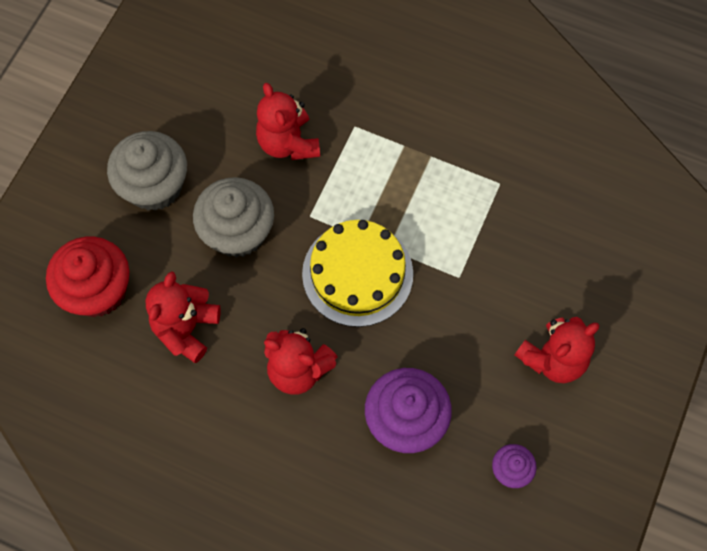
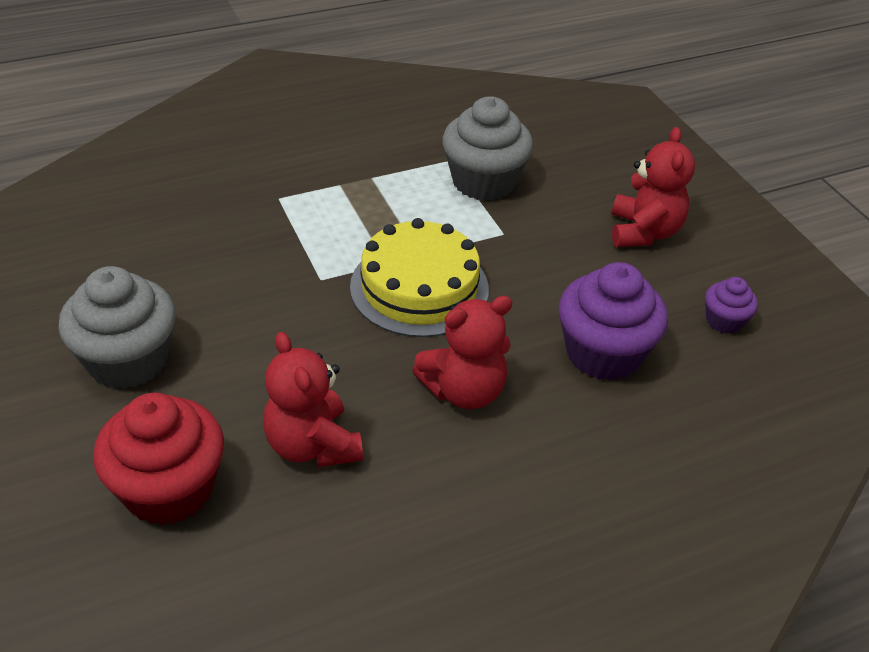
camera: 50 degrees left, 25 degrees down
grey cupcake [193,177,274,258] -> grey cupcake moved to [442,96,533,201]
red teddy bear [256,83,320,160] -> none

